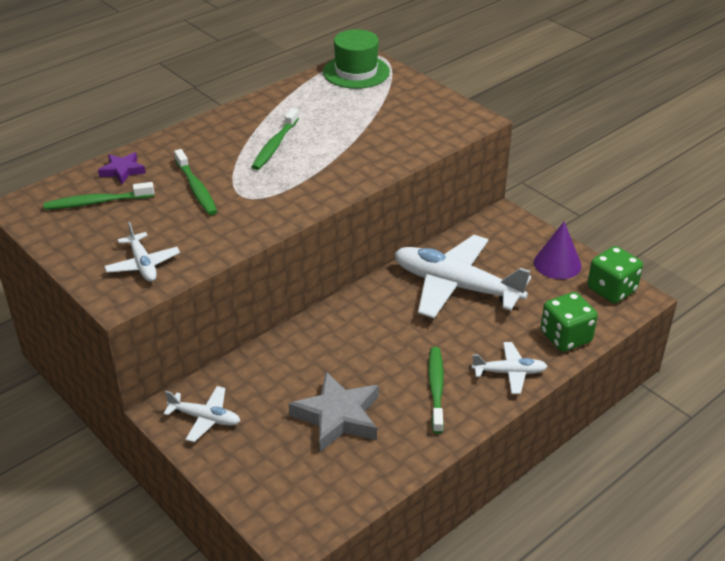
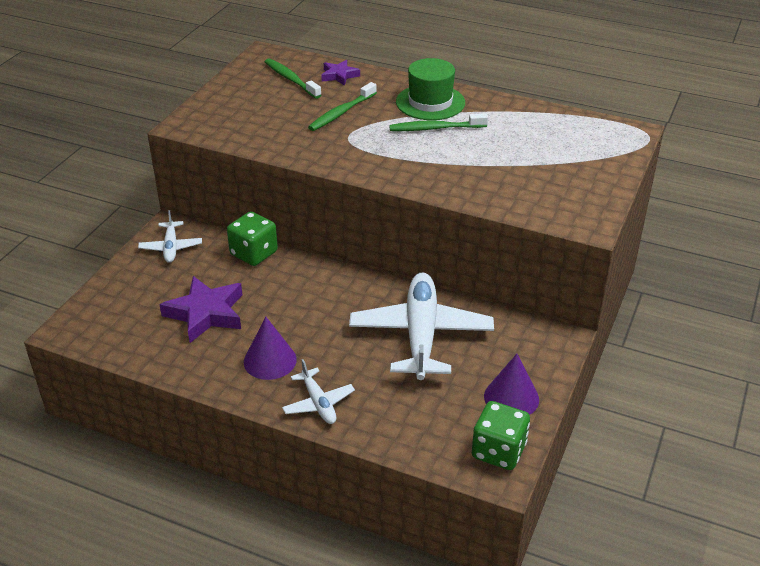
camera: 65 degrees right, 0 degrees up
white plane [104,222,180,282] -> none
grey star [289,372,379,452] -> purple star [159,276,242,343]
green hat [323,29,390,89] -> green hat moved to [396,58,465,120]
green toothbrush [428,347,444,434] -> purple cone [244,317,297,380]
green dice [540,292,598,352] -> green dice moved to [227,211,278,266]

